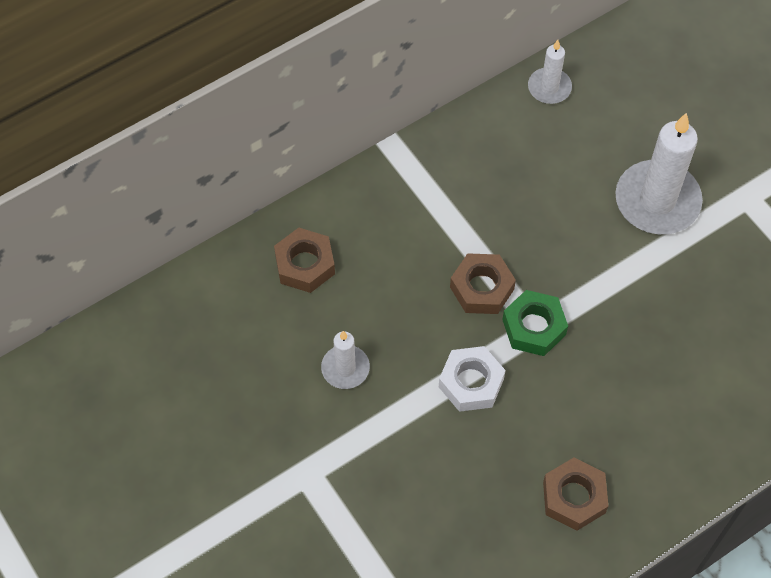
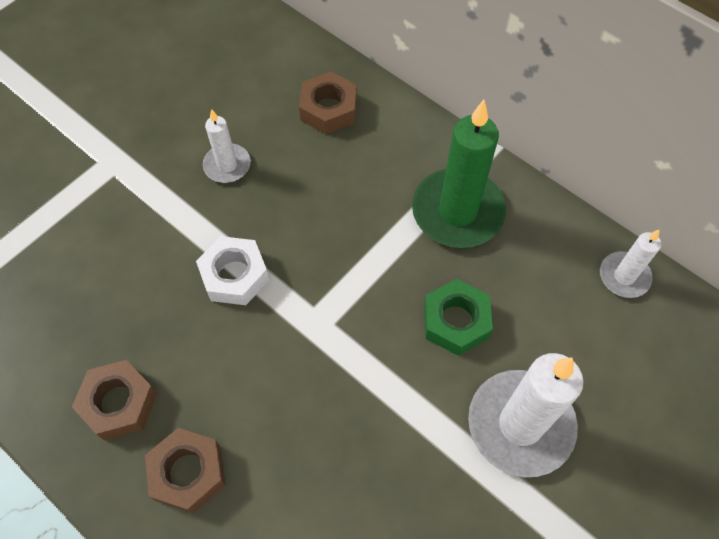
camera: 75 degrees right, 0 degrees up
brown nut [450,253,516,314] -> brown nut moved to [145,428,225,513]
green nut [502,290,568,356] -> green nut moved to [424,279,493,356]
none -> green candle [412,100,506,248]

